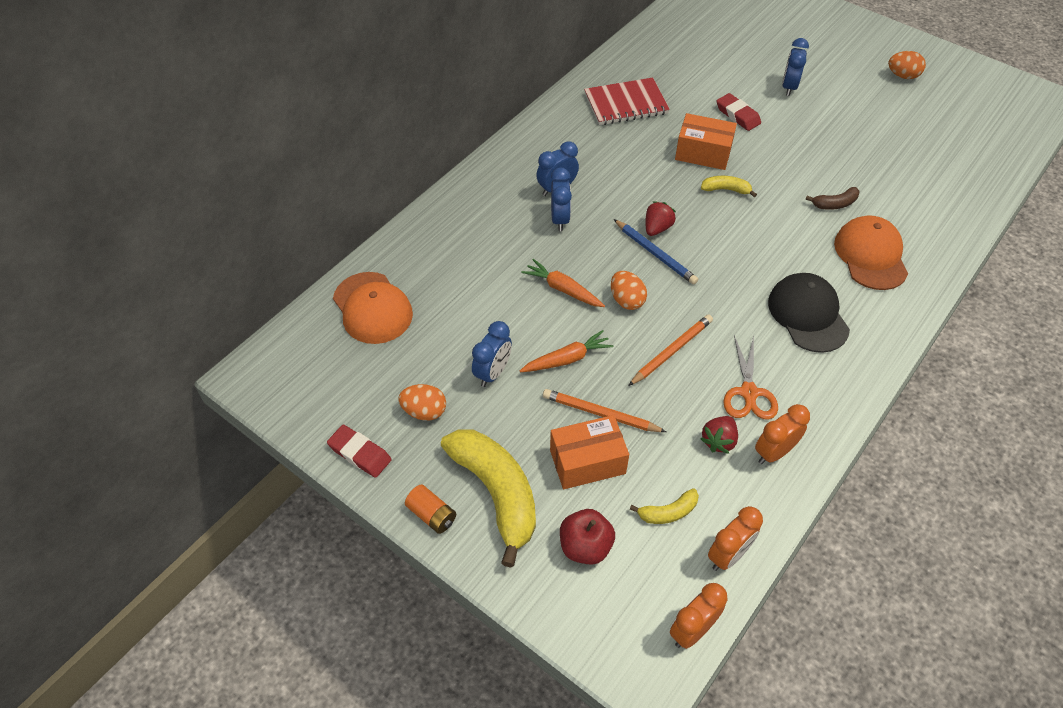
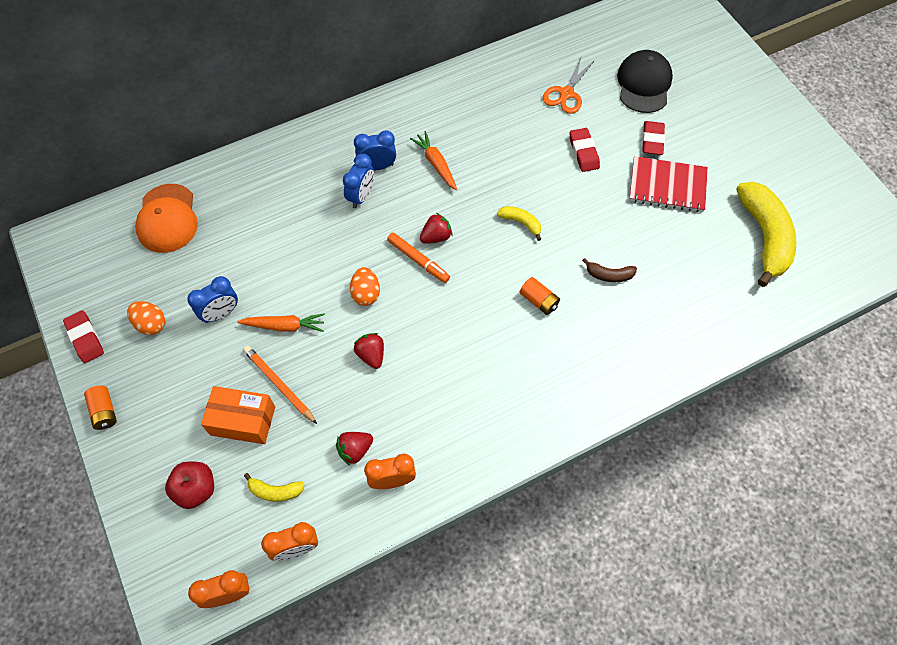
camera: 25 degrees right, 10 degrees up
yellow banana [441,429,536,568] -> yellow banana moved to [736,182,796,287]
orange carrot [522,259,605,307] -> orange carrot moved to [410,131,457,190]
red notebook [584,77,670,125] -> red notebook moved to [629,156,708,212]
blue pencil [614,219,698,284] -> orange marker [387,232,450,283]
orange pencil [628,314,713,386] -> red strawberry [354,333,384,369]
orange box [675,113,737,170] -> none
orange scissors [723,335,778,420] -> orange scissors moved to [543,58,595,114]
black cap [768,273,850,353] -> black cap moved to [617,50,673,113]
blue clock [782,38,809,96] -> red eraser [642,121,665,155]
orange cap [834,215,908,290] -> none
orange egg [888,51,926,79] -> none
none -> orange battery [520,277,560,315]

